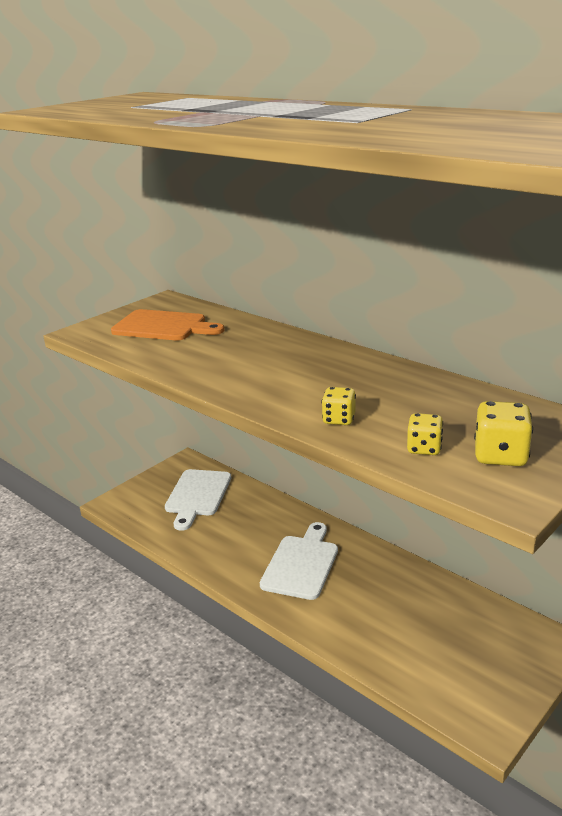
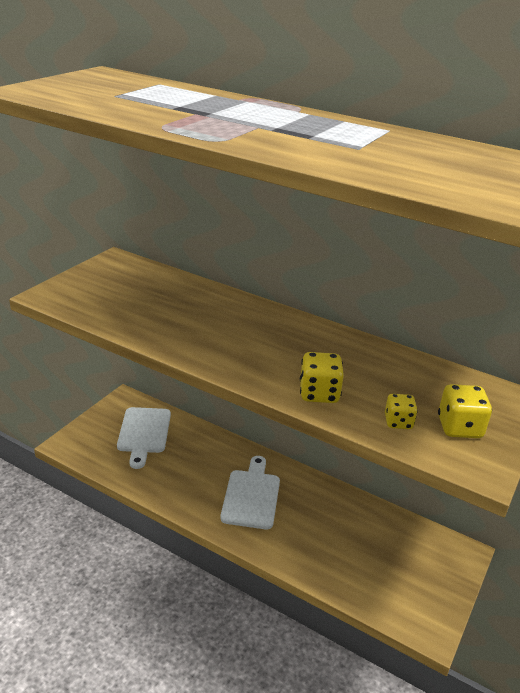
camera: 15 degrees left, 5 degrees up
orange cutting board [111,309,224,340] -> none
yellow dice [321,387,356,425] -> yellow dice [300,352,344,403], size x1.51

